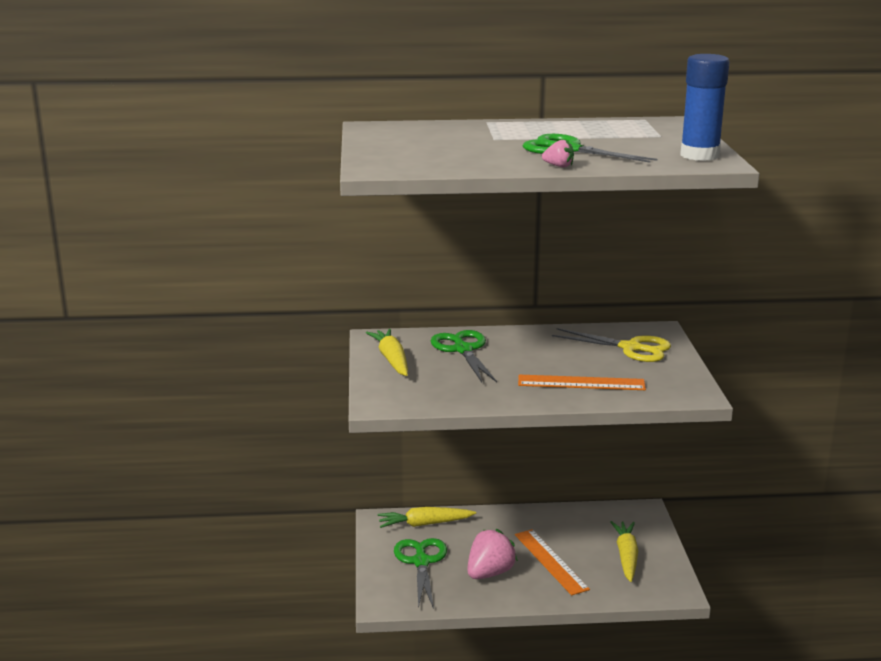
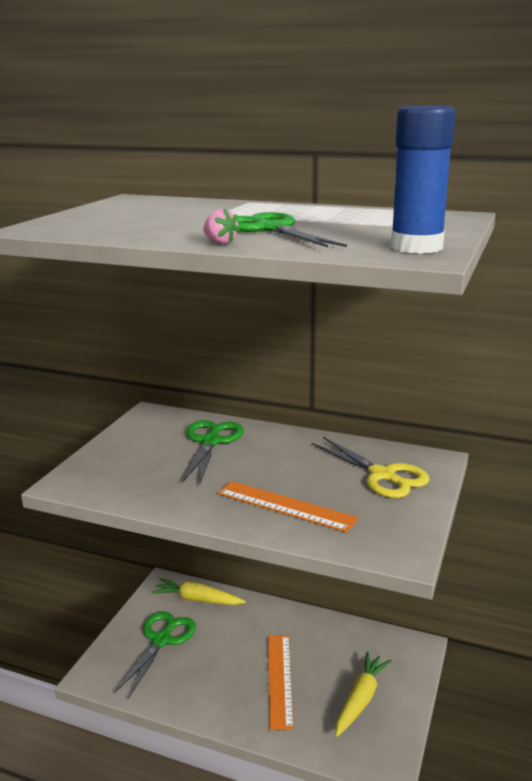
camera: 25 degrees right, 0 degrees up
yellow carrot [366,329,408,376] -> none
pink strawberry [467,529,518,579] -> none

